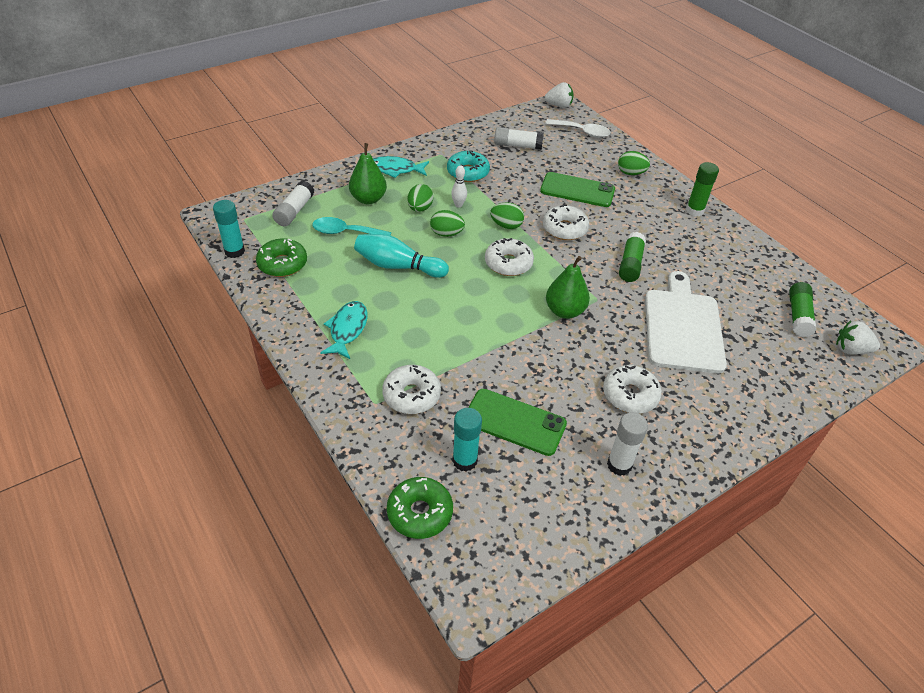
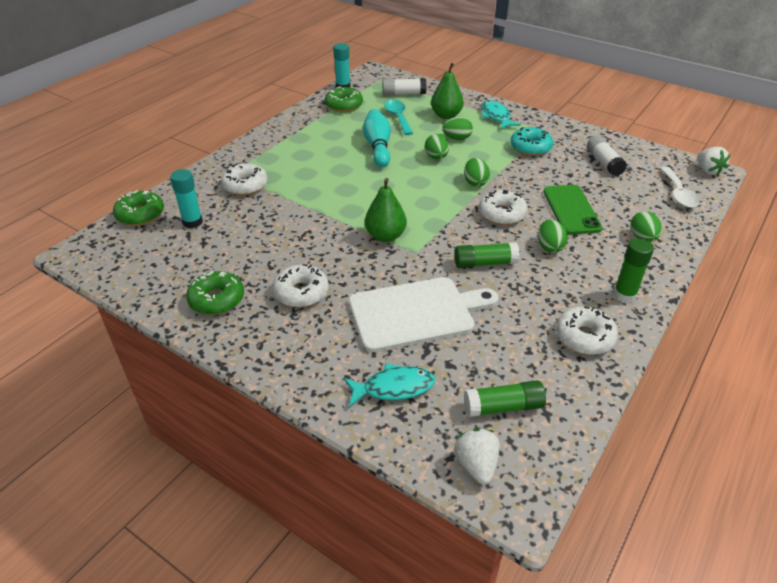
camera: 70 degrees right, 5 degrees down
turquoise fish [320,301,368,359] -> turquoise fish moved to [344,363,435,407]
white bowling pin [451,165,467,207] -> none
green phone [468,389,567,456] -> none
white donut [485,238,534,276] -> white donut moved to [556,306,618,355]
white glue stick [607,412,648,476] -> green donut [186,271,244,315]
none -> green egg [538,219,568,253]

